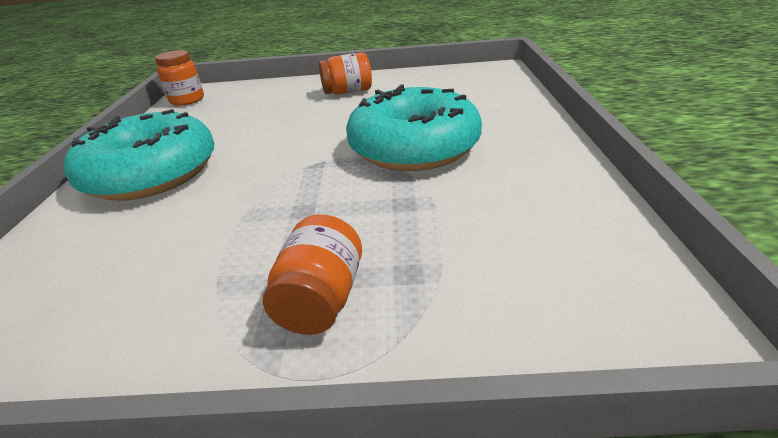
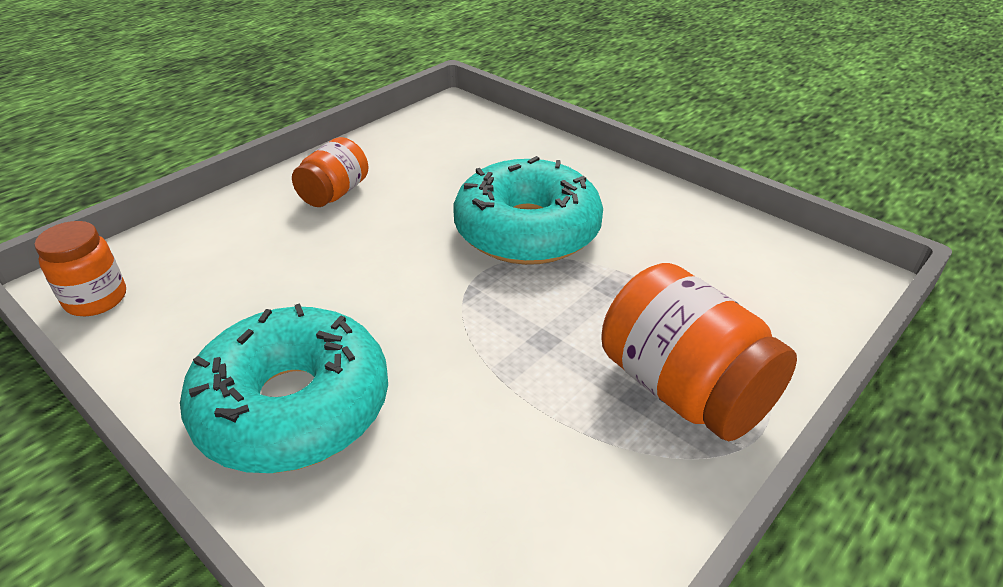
camera: 50 degrees left, 5 degrees up
orange jar [263,214,362,335] -> orange jar [601,263,797,441], size x1.68

